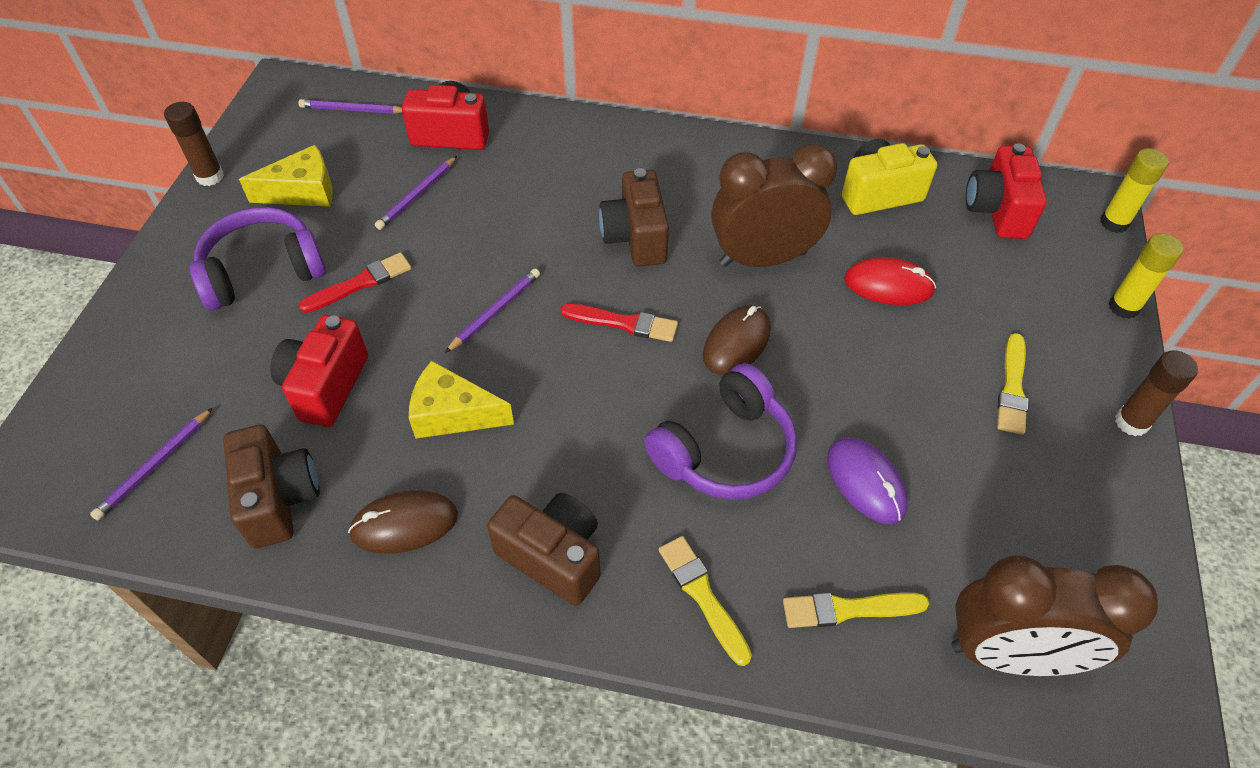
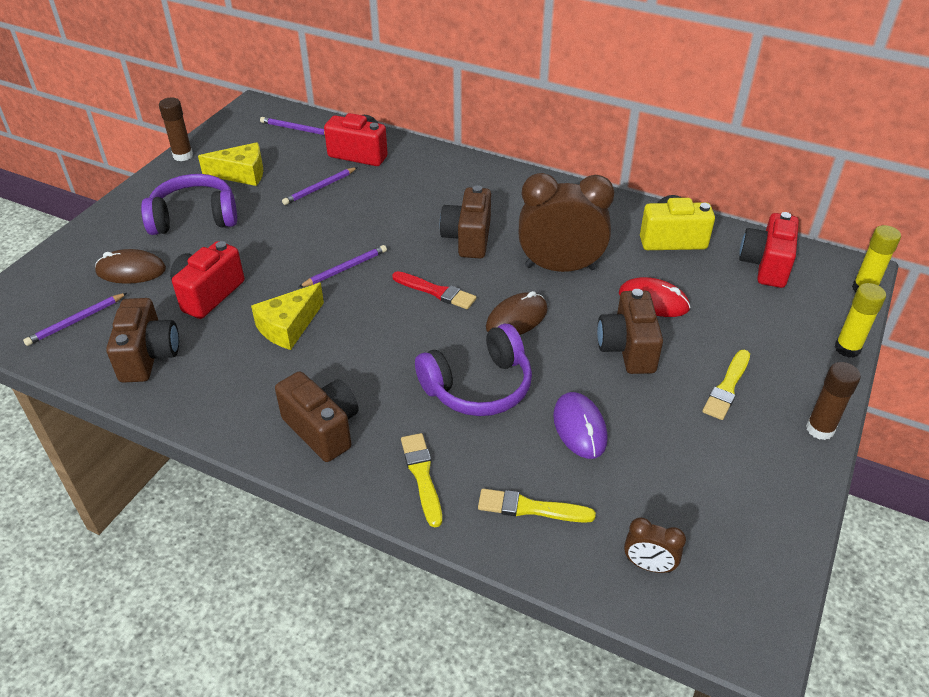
camera: 15 degrees right, 10 degrees down
red brush [298,252,411,313] -> none
brown mouse [348,490,458,554] -> brown mouse moved to [95,249,166,284]
yellow cheese [409,361,514,439] -> yellow cheese turned 75 degrees counterclockwise [251,283,324,350]
brown clock [951,556,1158,676] -> brown clock [624,517,686,573], size x0.45
none -> brown camera [597,289,663,374]

